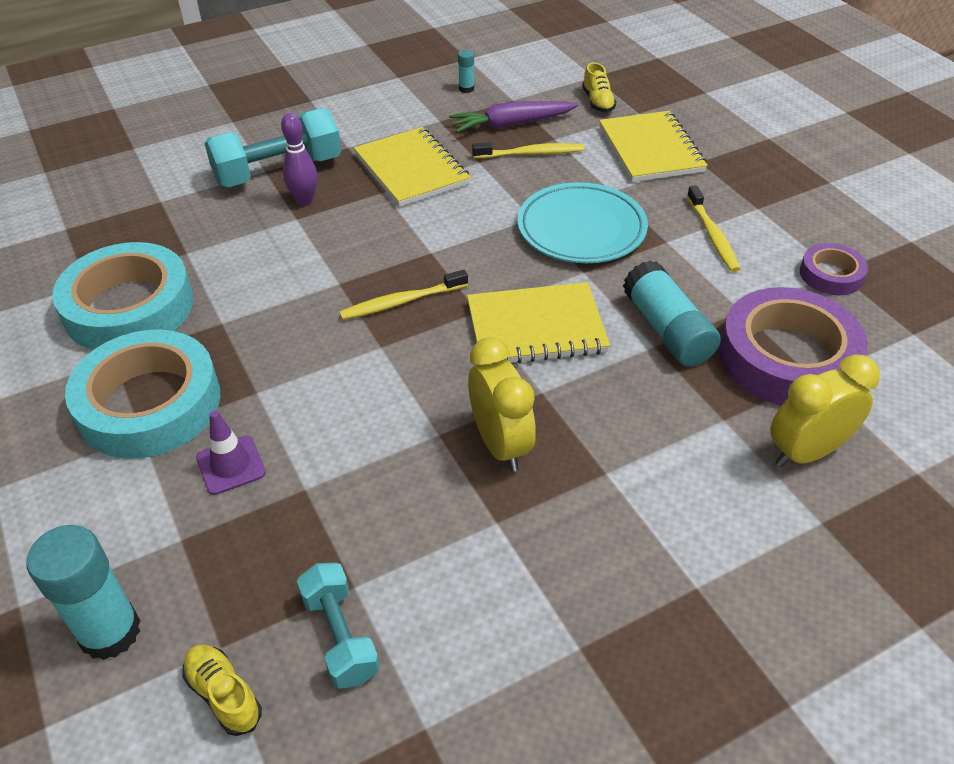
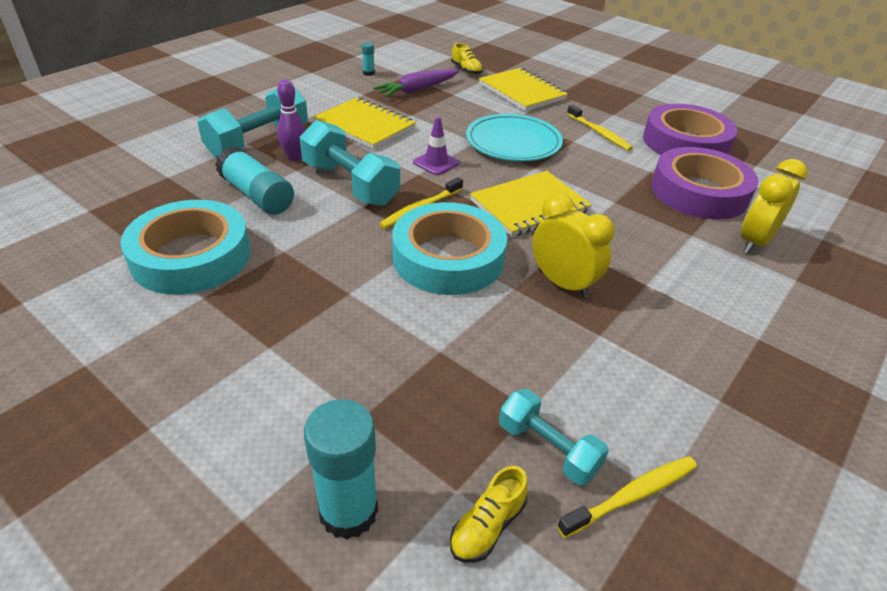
camera: 25 degrees left, 5 degrees down
turquoise tape [65,330,221,459] -> turquoise tape moved to [392,202,507,295]
yellow shoe [182,645,262,736] -> yellow shoe turned 75 degrees counterclockwise [450,466,528,563]
purple traffic cone [196,410,266,495] -> purple traffic cone moved to [413,117,460,175]
yellow toothbrush [472,142,584,159] -> yellow toothbrush moved to [557,456,697,538]
turquoise glue stick [623,260,721,367] -> turquoise glue stick moved to [215,146,294,214]
purple tape [800,243,868,295] -> purple tape [643,104,737,155], size x2.00
none -> turquoise dumbbell [299,120,400,206]

